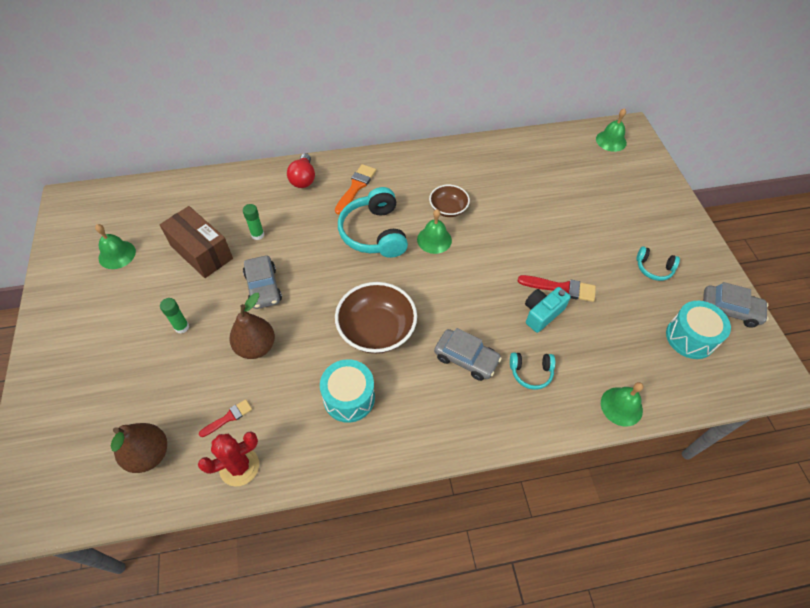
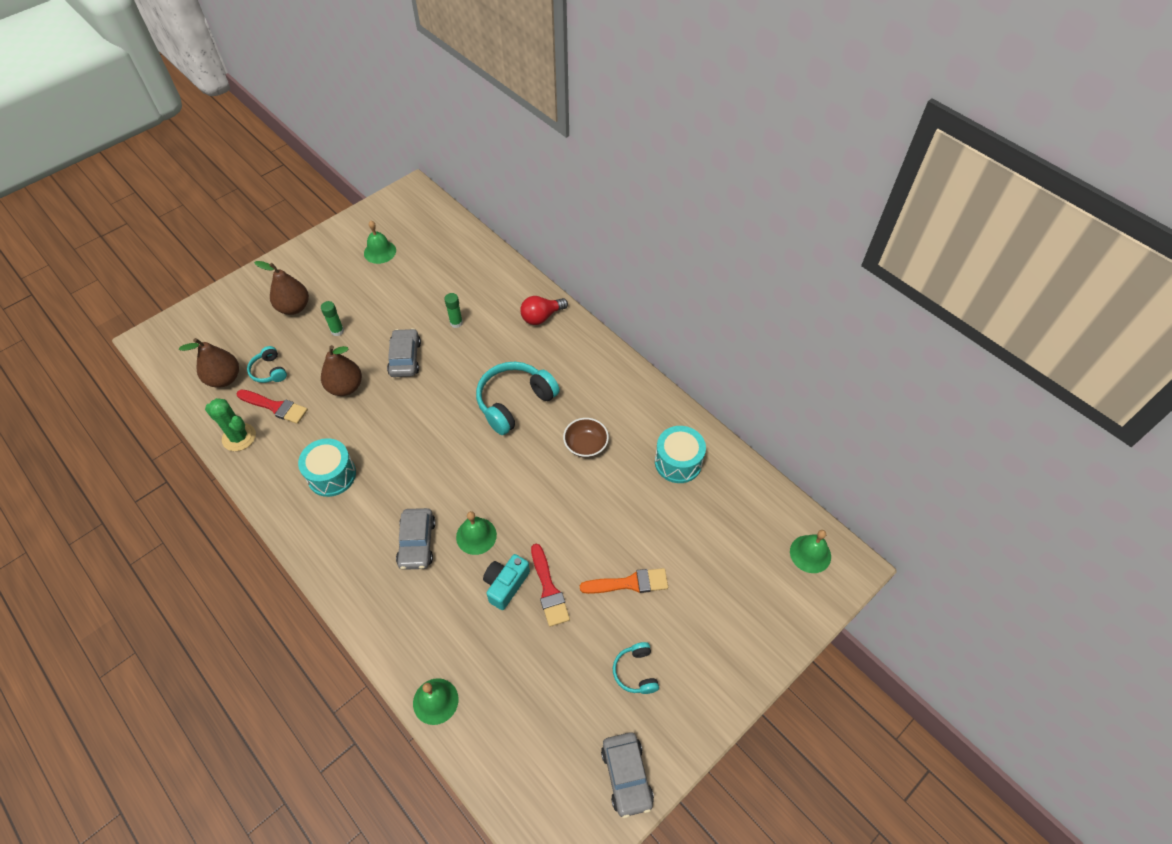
camera: 60 degrees right, 0 degrees up
brown box [160,206,233,278] -> none
red cactus [198,431,259,487] -> green cactus [205,398,256,451]
red brush [199,399,252,437] -> red brush [237,389,308,424], size x1.62
grey car [243,255,282,309] -> grey car turned 135 degrees clockwise [387,328,421,377]
orange brush [335,164,376,215] -> orange brush moved to [580,568,668,594]
brown bowl [335,282,417,354] -> none
green bell [417,209,452,254] -> green bell moved to [456,511,497,555]
turquoise headphones [510,352,555,390] -> turquoise headphones moved to [247,346,287,383]
turquoise camera [525,287,571,333] -> turquoise camera turned 75 degrees counterclockwise [483,554,530,610]
turquoise drum [666,301,731,359] -> turquoise drum moved to [655,426,706,483]
none -> brown pear [254,261,309,315]

